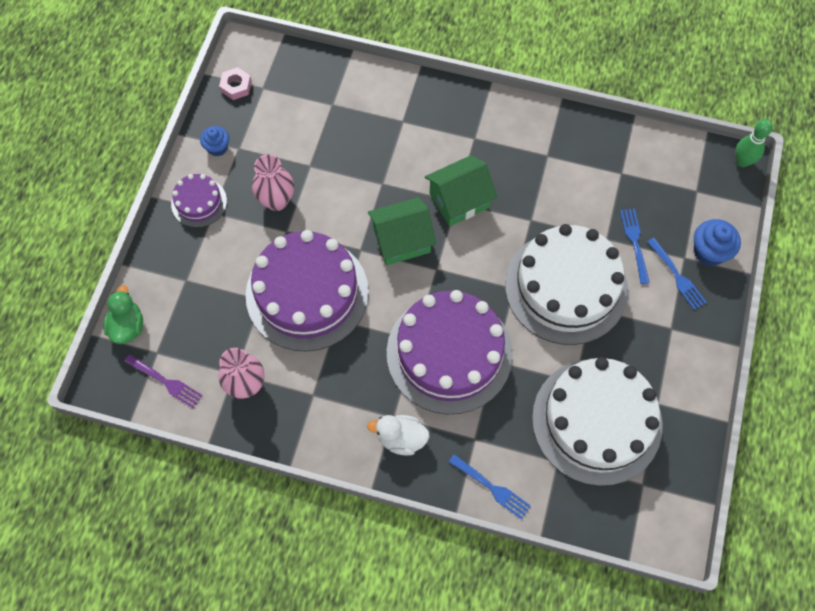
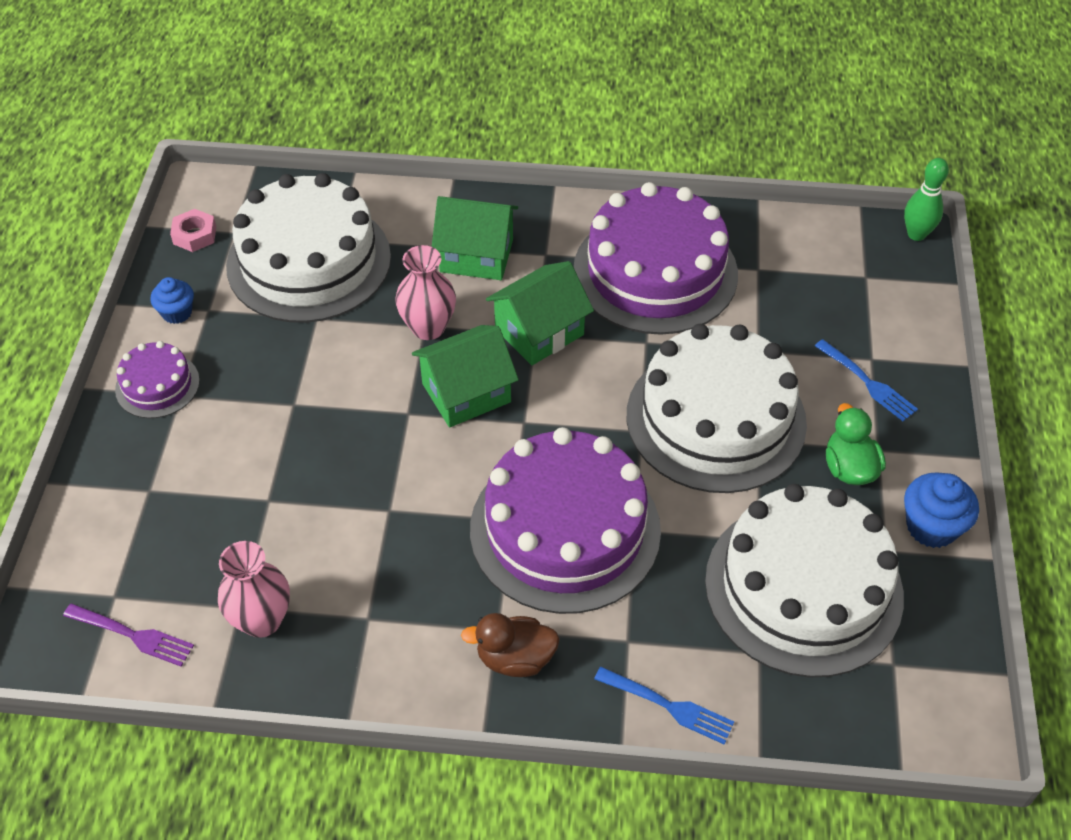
camera: 10 degrees left, 15 degrees down
green duck [103,285,143,344] -> green duck moved to [826,403,886,485]
purple cake [246,230,369,352] -> purple cake moved to [574,182,738,335]
pink vase [252,154,294,211] -> pink vase moved to [395,245,456,340]
white duck [367,415,430,456] -> brown duck [461,613,560,677]
blue fork [620,208,650,284] -> none
blue cupcake [694,219,741,266] -> blue cupcake moved to [904,472,979,548]
none -> white cake [226,173,391,323]
none -> green house [432,196,518,280]

